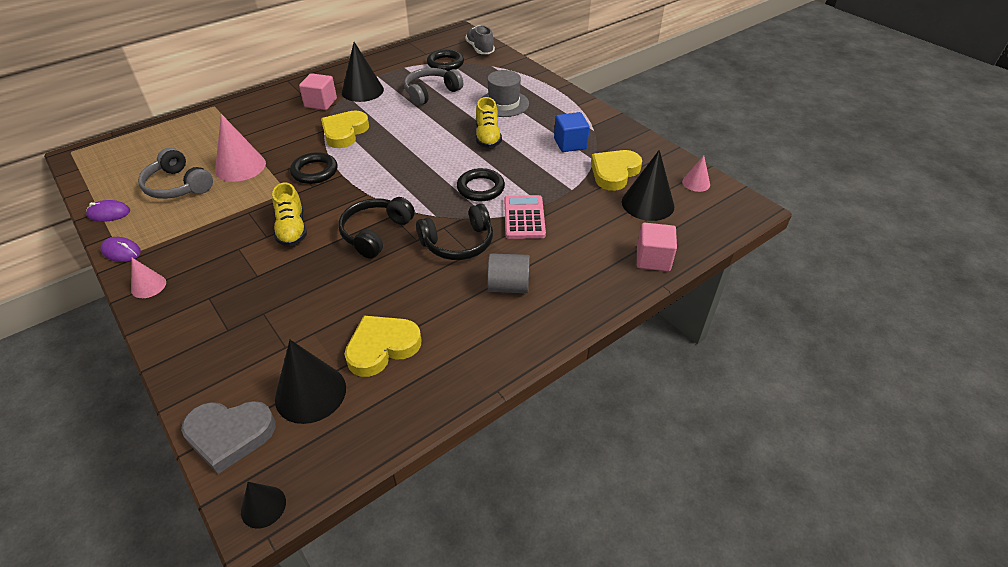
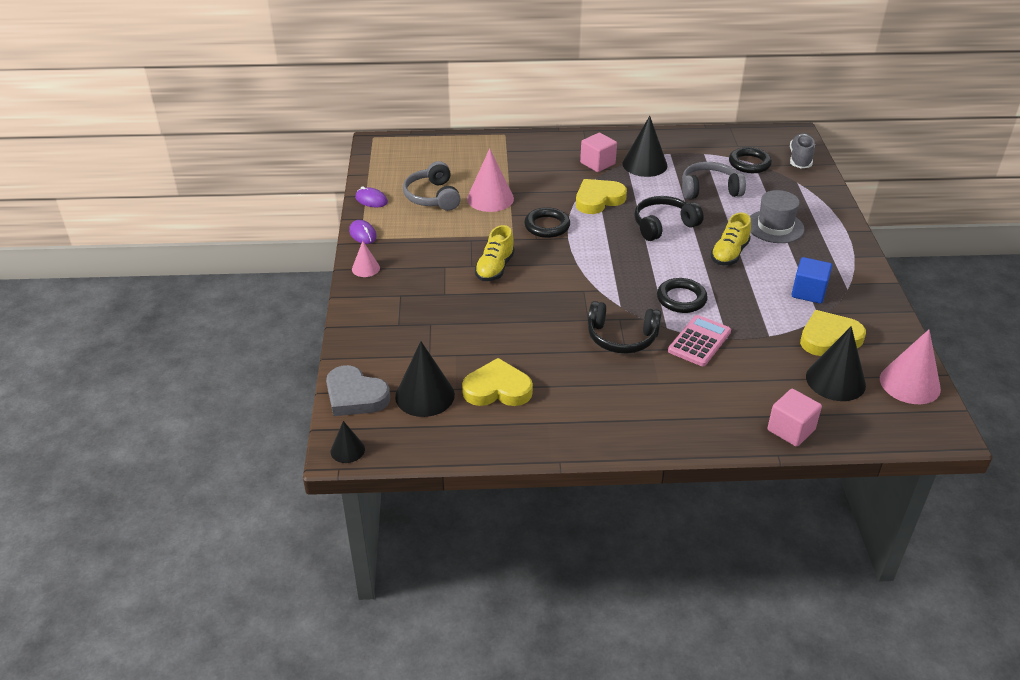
camera: 35 degrees right, 5 degrees down
black headphones [339,197,415,259] -> black headphones moved to [634,196,704,241]
grey cylinder [487,253,530,293] -> none
pink cone [682,155,710,192] -> pink cone [880,329,941,404], size x1.83

